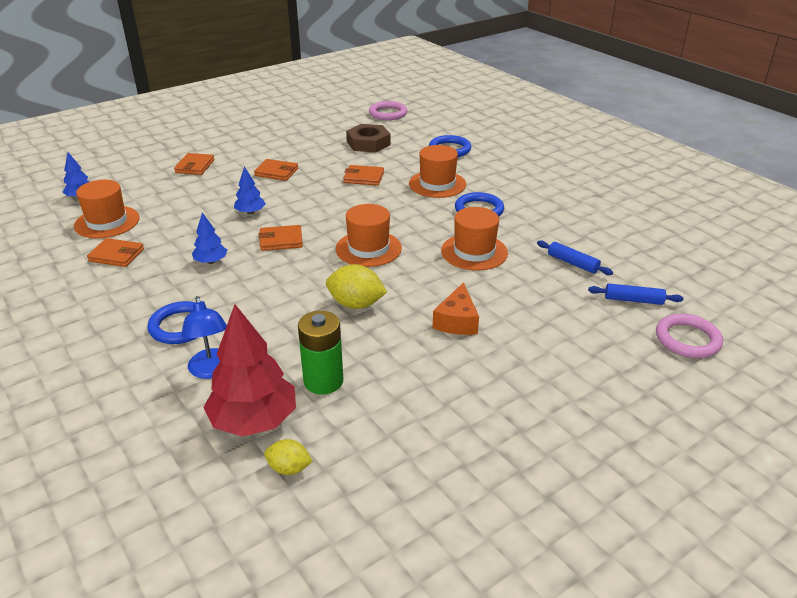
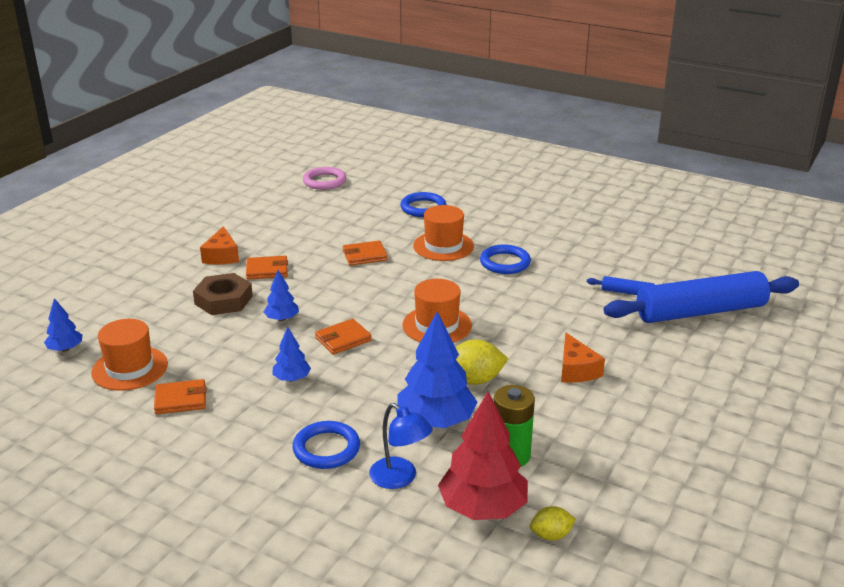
camera: 25 degrees left, 5 degrees down
orange wallet [174,153,214,175] -> none
brown nut [346,124,391,152] -> brown nut moved to [193,273,253,315]
orange hat [441,207,508,271] -> none
blue rolling pin [588,283,683,305] -> blue rolling pin [604,271,799,323], size x2.47
pink ring [656,314,723,358] -> none
none -> orange cheese [200,226,239,265]
none -> blue tree [397,312,477,428]

